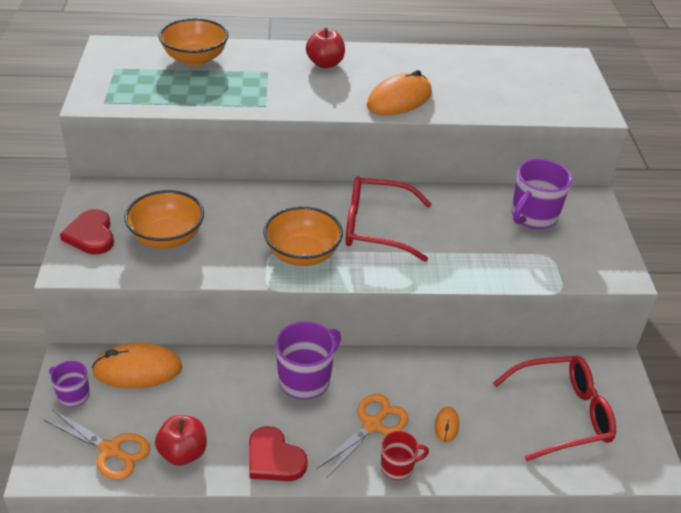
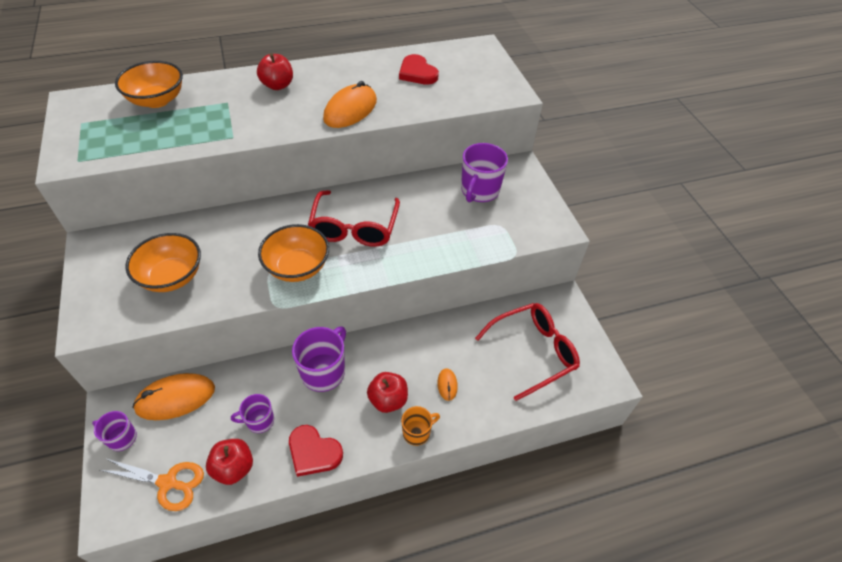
camera: 15 degrees left, 10 degrees up
red heart [60,209,114,255] -> red heart moved to [399,54,439,85]
orange scissors [317,394,409,477] -> red apple [367,372,408,413]
red glasses [345,176,432,262] -> red glasses turned 75 degrees counterclockwise [308,190,400,247]
red mug [381,431,429,480] -> orange mug [401,406,440,446]
none -> purple mug [231,394,274,433]

